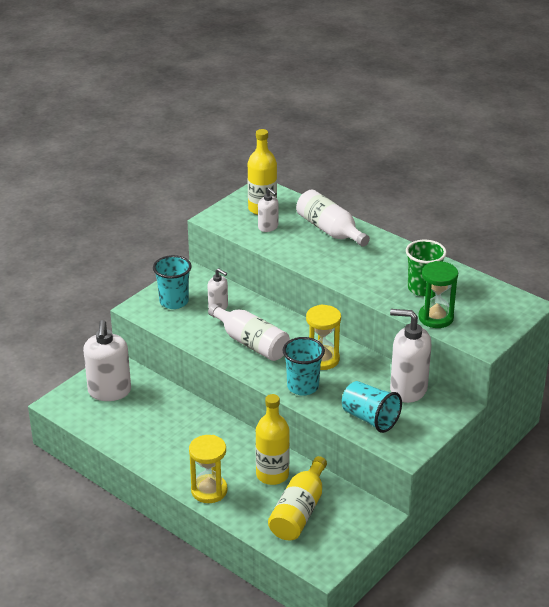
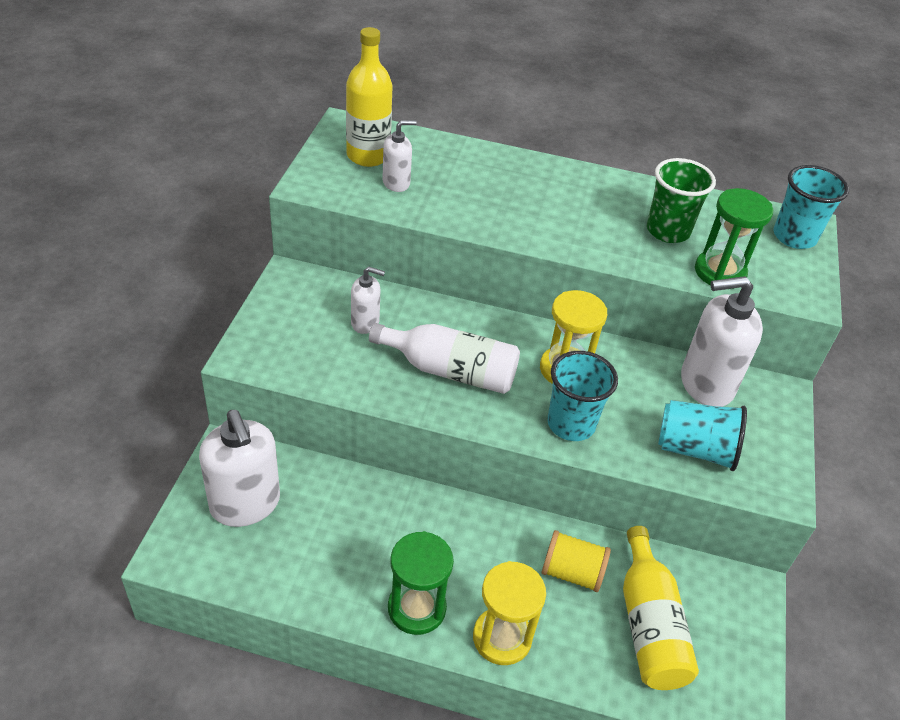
camera: 30 degrees left, 10 degrees up
turquoise cup [153,255,192,309] -> turquoise cup moved to [773,165,849,249]
yellow bottle [256,394,290,485] -> yellow spool [542,530,611,592]
white soap dispenser [258,188,278,232] -> white soap dispenser turned 45 degrees counterclockwise [382,120,417,192]
white bottle [296,190,370,247] -> none
none -> green hourglass [388,531,454,635]

